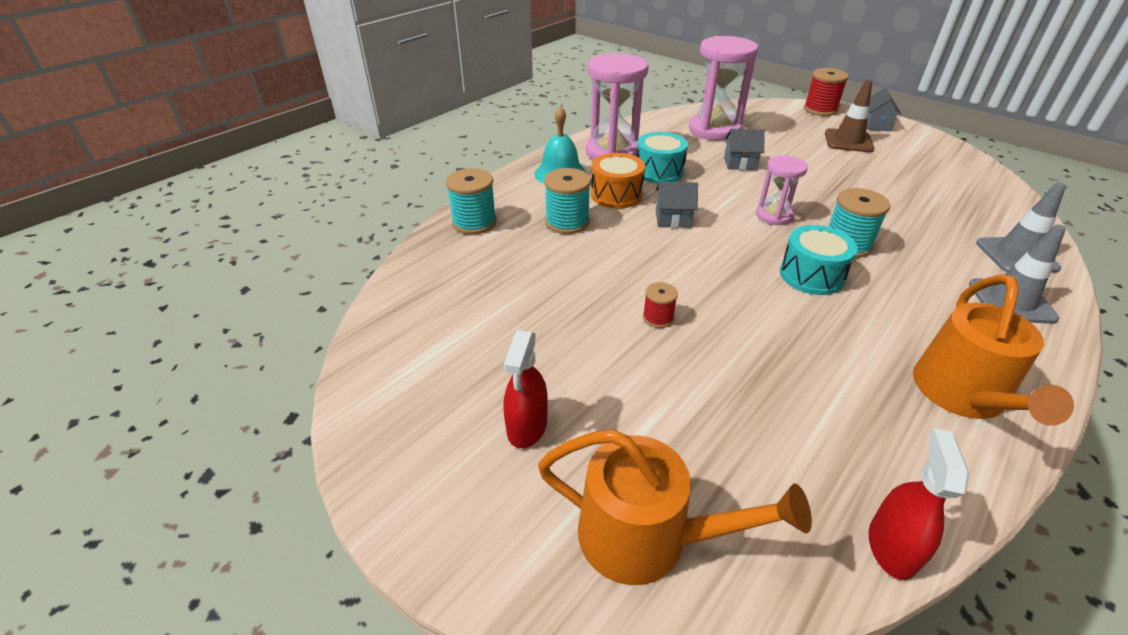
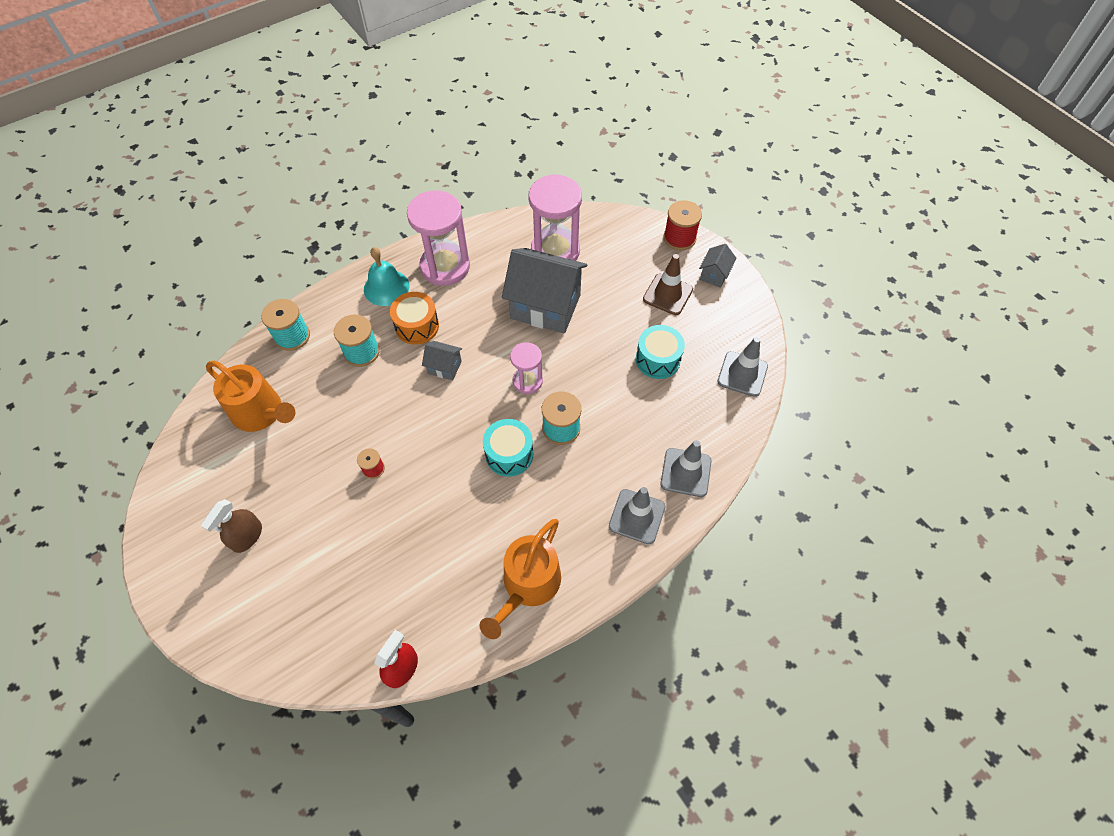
camera: 15 degrees right, 20 degrees up
red spray bottle [503,330,548,448] -> brown spray bottle [201,499,262,553]
orange watering can [538,429,812,585] -> orange watering can moved to [206,361,295,432]
turquoise drum [636,132,688,183] -> turquoise drum moved to [636,325,685,379]
grey house [724,129,765,170] -> grey house [502,248,587,334], size x2.21
none -> grey traffic cone [717,337,768,397]

